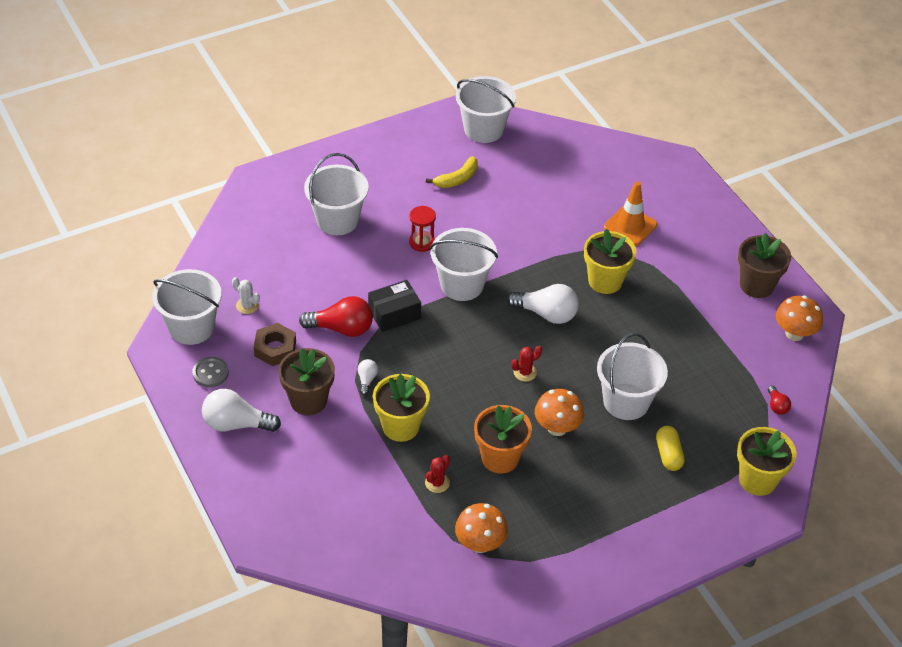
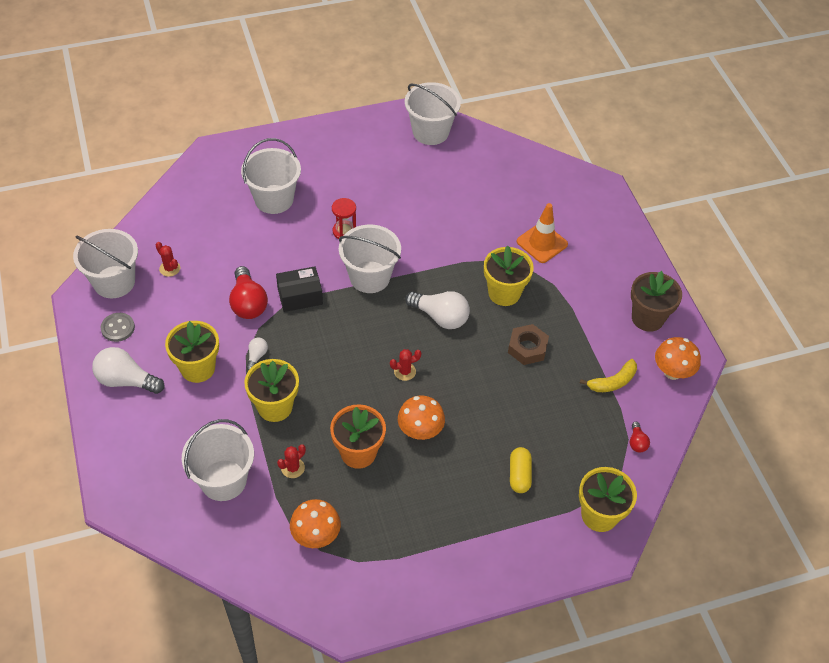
camera: 10 degrees right, 5 degrees up
white cactus [232,277,260,314] -> red cactus [156,242,180,277]
brown nut [254,323,296,366] -> brown nut moved to [508,324,549,365]
brown flower pot [278,348,335,415] -> yellow flower pot [165,321,219,383]
red light bulb [299,296,373,337] -> red light bulb turned 60 degrees clockwise [229,266,268,319]
yellow banana [426,156,478,188] -> yellow banana moved to [580,359,637,392]
white bucket [597,333,668,420] -> white bucket moved to [182,419,254,501]

